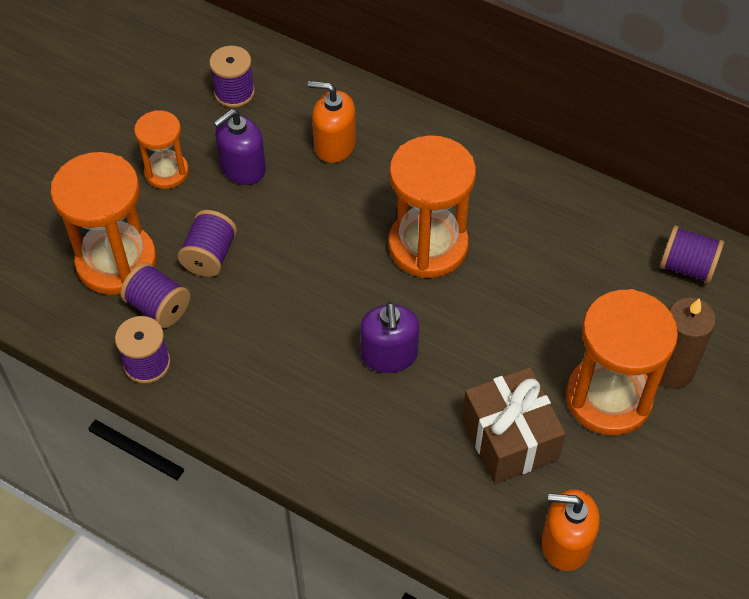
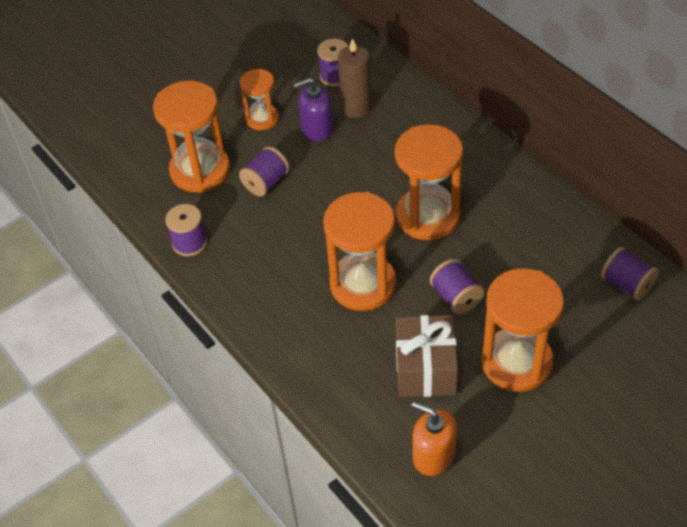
camera: 25 degrees right, 5 degrees down
purple spool [121,263,190,328] -> purple spool moved to [430,259,484,315]
orange soap dispenser [308,81,356,163] -> none
purple soap dispenser [360,302,419,373] -> orange hourglass [323,192,397,311]
brown candle [660,297,716,389] -> brown candle moved to [338,38,372,118]

